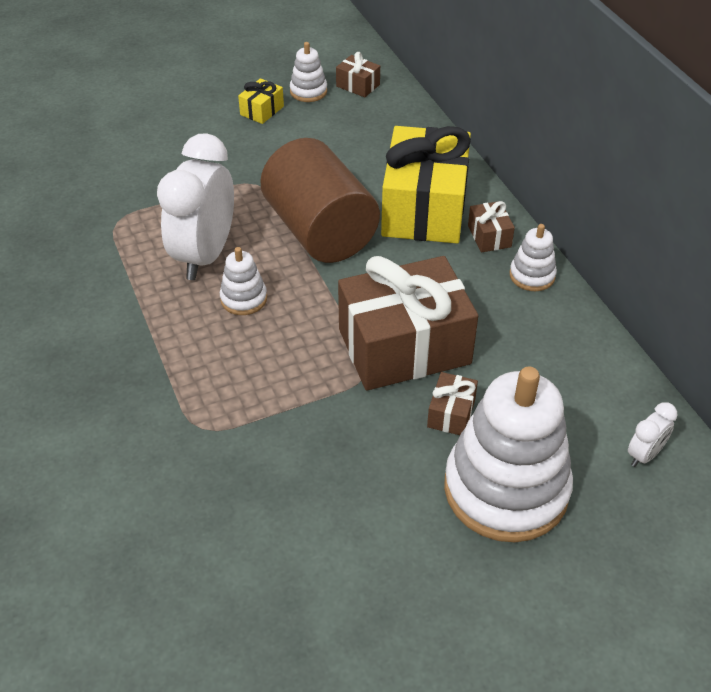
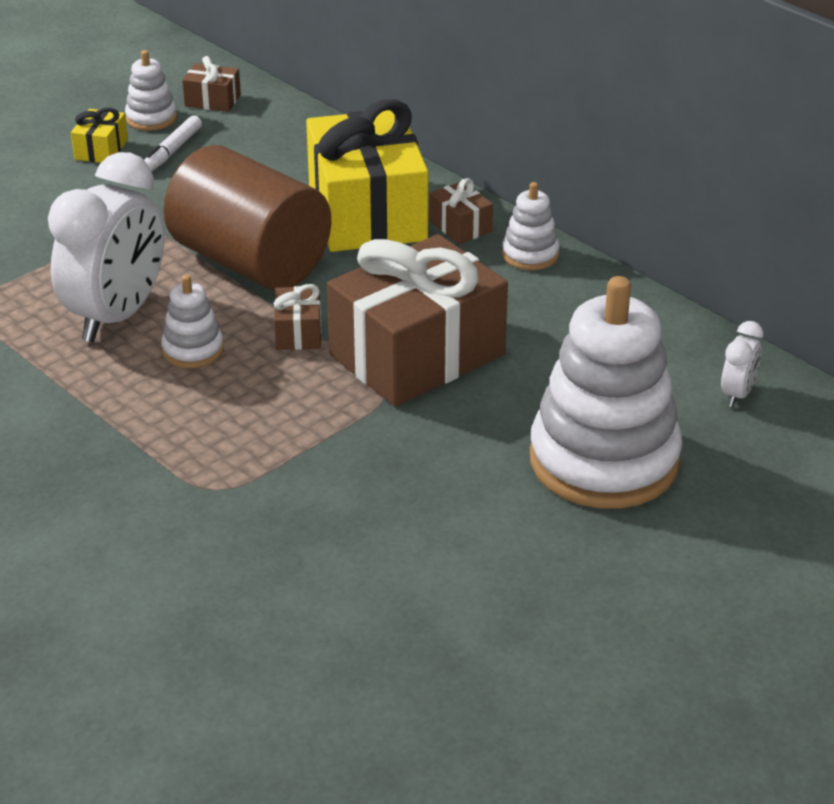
camera: 20 degrees left, 10 degrees down
white clock [157,133,234,280] -> white clock turned 150 degrees counterclockwise [48,152,164,342]
brown gift [427,372,478,435] -> brown gift moved to [274,284,321,350]
none -> white marker [144,116,202,172]

